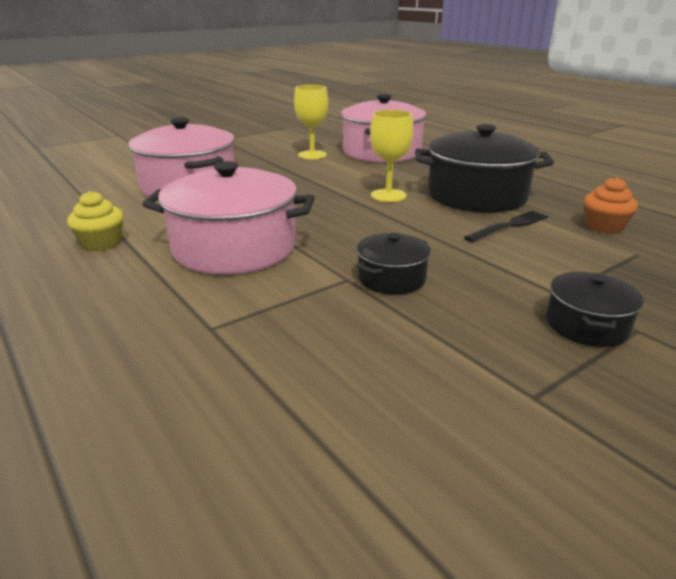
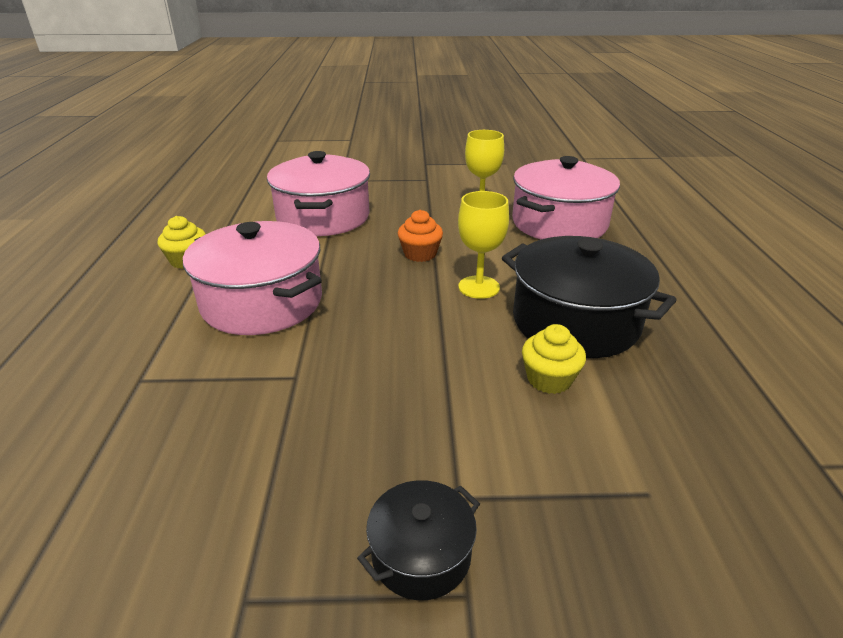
camera: 35 degrees right, 5 degrees up
black pot [357,233,431,295] -> none
black fork [464,210,548,242] -> yellow cupcake [522,324,586,394]
orange cupcake [584,177,638,234] -> orange cupcake moved to [398,210,443,262]

